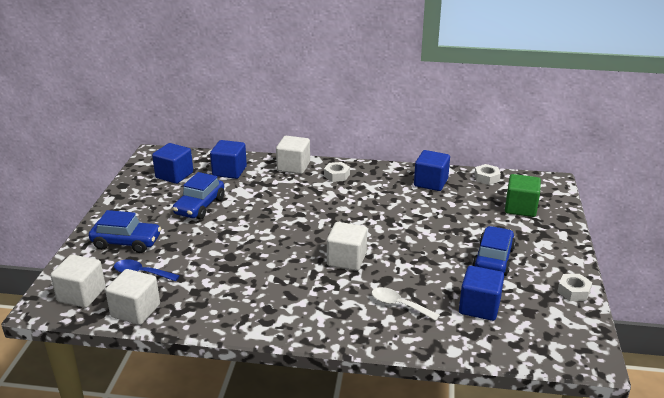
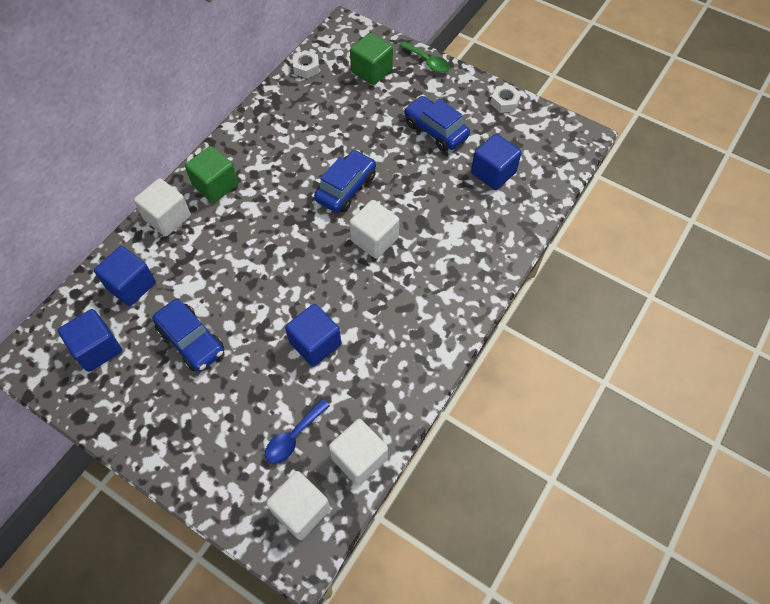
camera: 65 degrees left, 30 degrees up
blue car [89,210,161,253] -> blue car moved to [314,150,376,212]
white nut [324,162,350,182] -> green cube [185,146,238,203]
white spoon [372,287,440,321] -> none
blue cube [414,150,450,191] -> blue cube moved to [285,304,341,367]
none -> green spoon [399,42,450,73]

